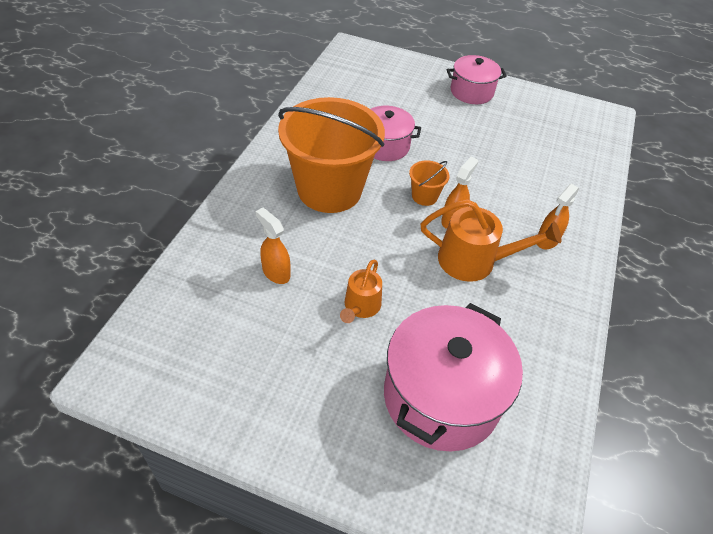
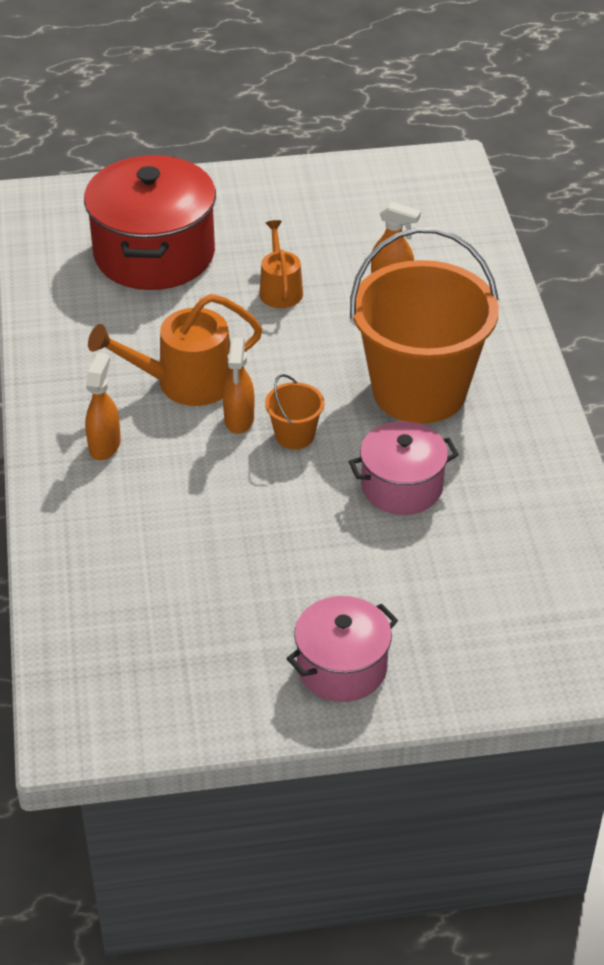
camera: 155 degrees right, 5 degrees down
pink pot [384,303,523,451] -> red pot [84,155,216,290]

